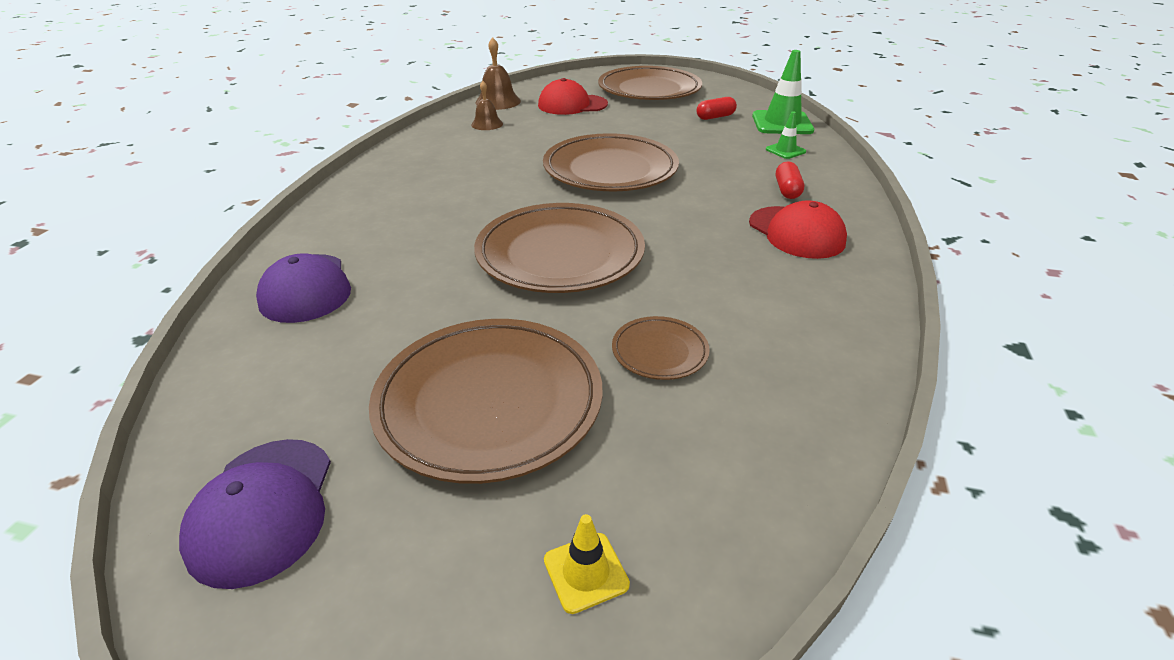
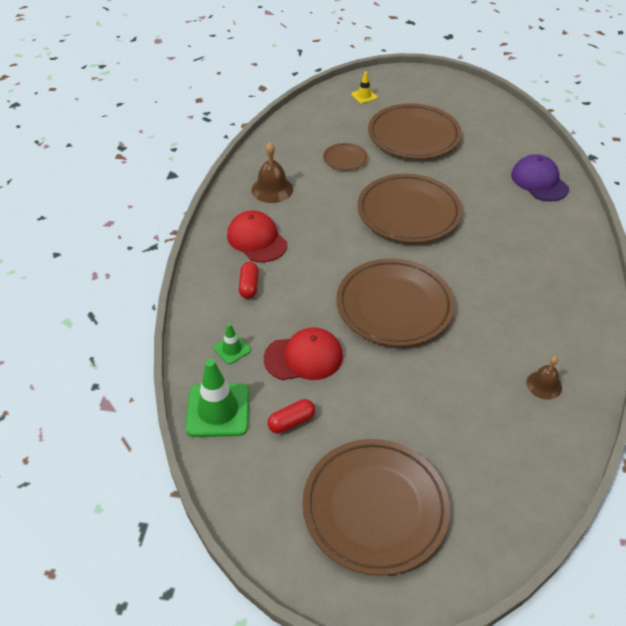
camera: 175 degrees right, 10 degrees up
purple cap [179,439,331,589] -> none
brown bell [475,37,521,110] -> brown bell moved to [251,143,293,203]
red cap [538,78,608,115] -> red cap moved to [264,327,343,380]

